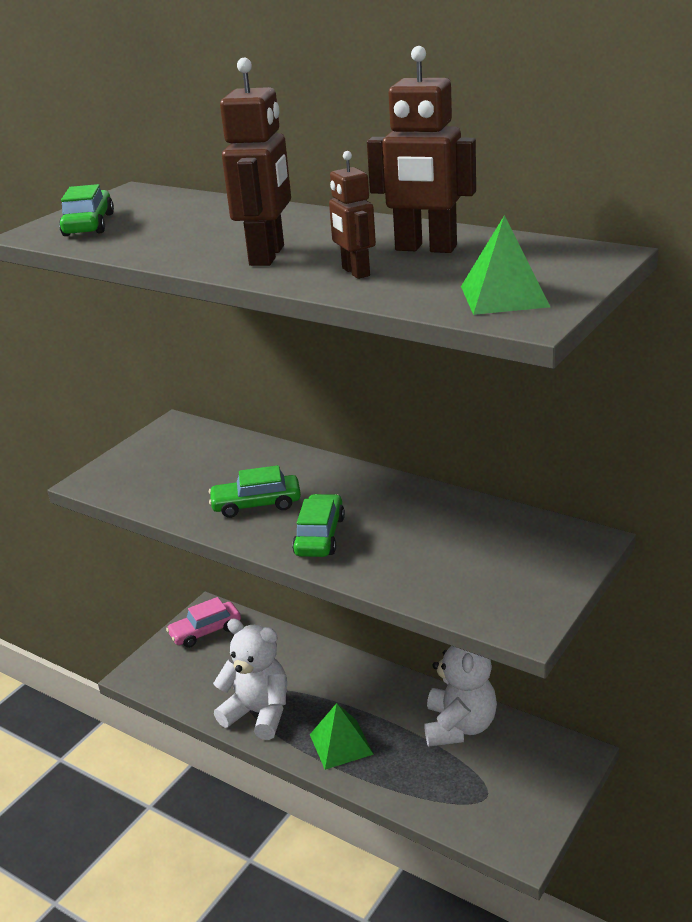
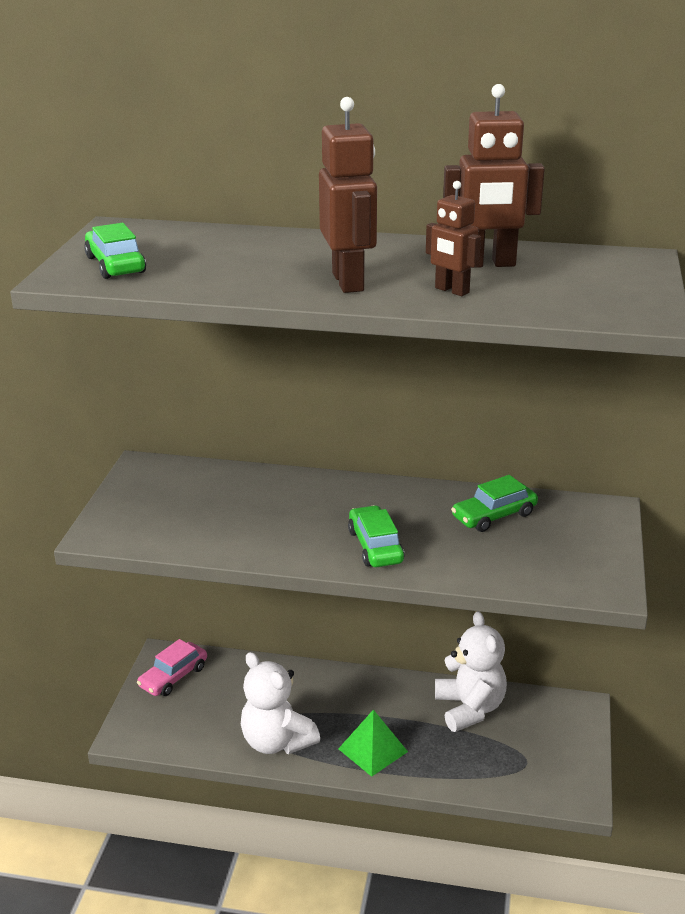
camera: 25 degrees left, 0 degrees up
green car [209,465,301,518] -> green car moved to [451,475,538,532]
white teddy bear [213,619,287,740] -> white teddy bear turned 135 degrees counterclockwise [241,652,320,754]
green pyramid [461,215,550,315] -> none

